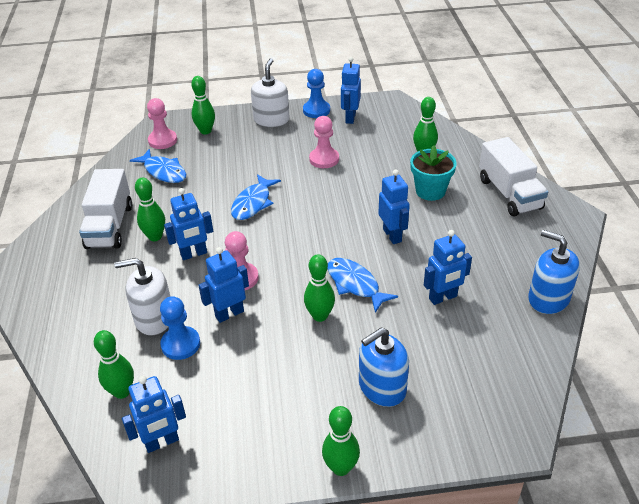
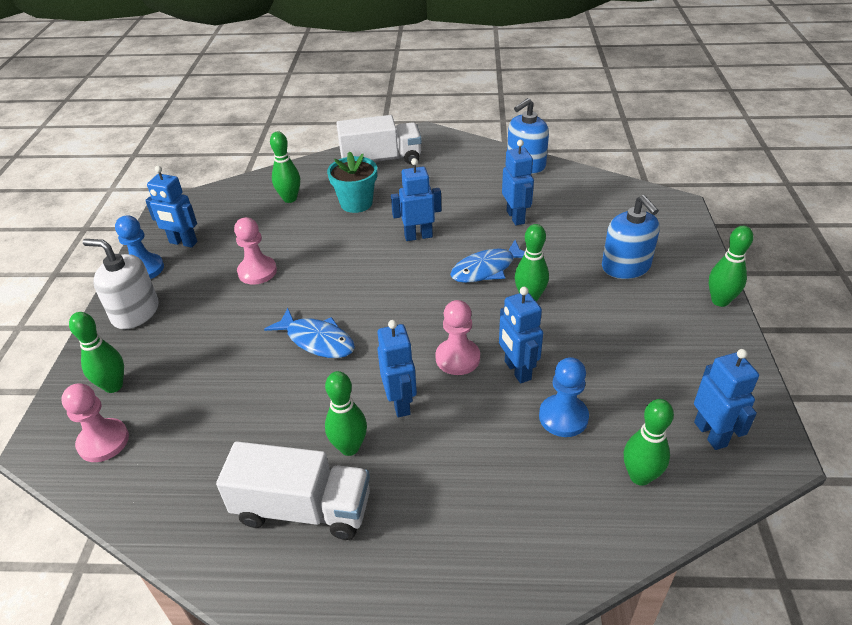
camera: 80 degrees left, 0 degrees up
white soap dispenser [114,258,171,335] -> none
blue fish [130,149,186,183] -> none

